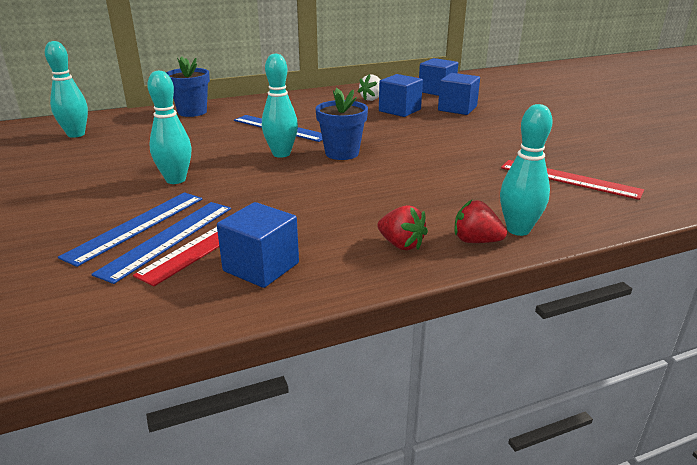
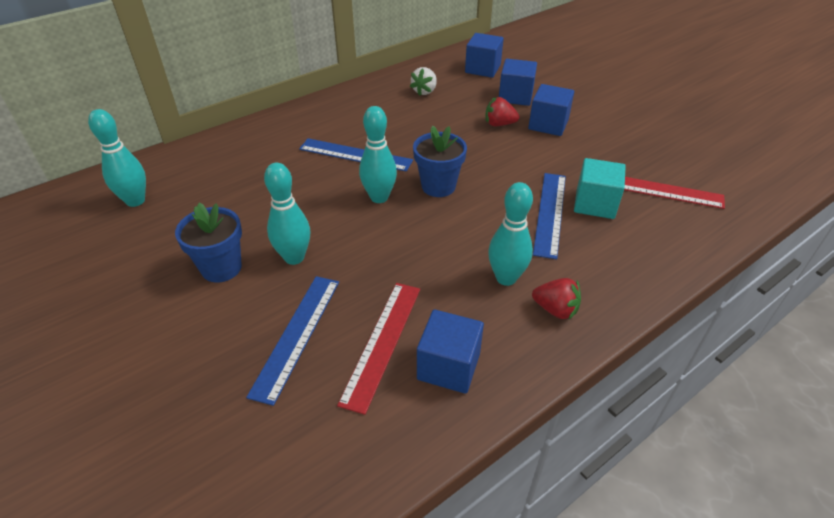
camera: 15 degrees left, 15 degrees up
blue ruler [91,202,231,284] -> blue ruler moved to [533,173,566,259]
blue flower pot [166,56,210,117] -> blue flower pot moved to [175,203,242,283]
blue cube [379,74,423,117] -> blue cube moved to [528,84,574,136]
red strawberry [454,200,507,243] -> red strawberry moved to [485,97,519,126]
turquoise bowling pin [500,104,553,236] -> turquoise bowling pin moved to [488,182,533,286]
none -> turquoise cube [574,158,626,219]

